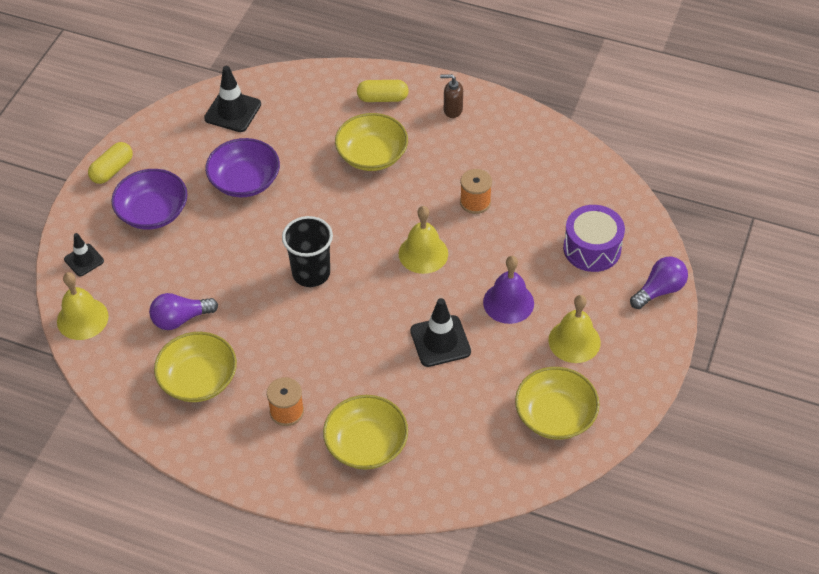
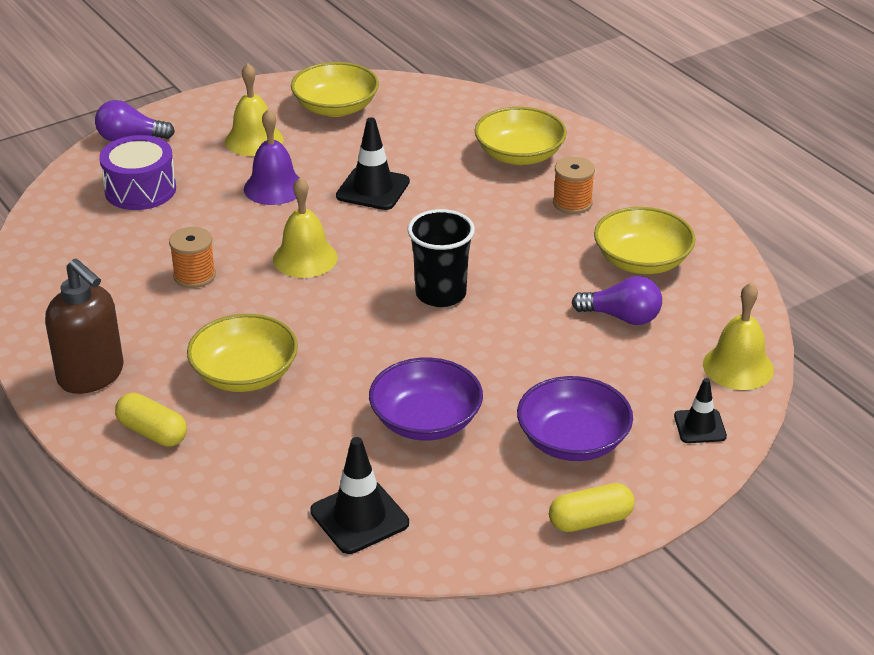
camera: 145 degrees left, 15 degrees down
brown soap dispenser [440,74,463,118] -> brown soap dispenser [45,259,123,394], size x1.92

